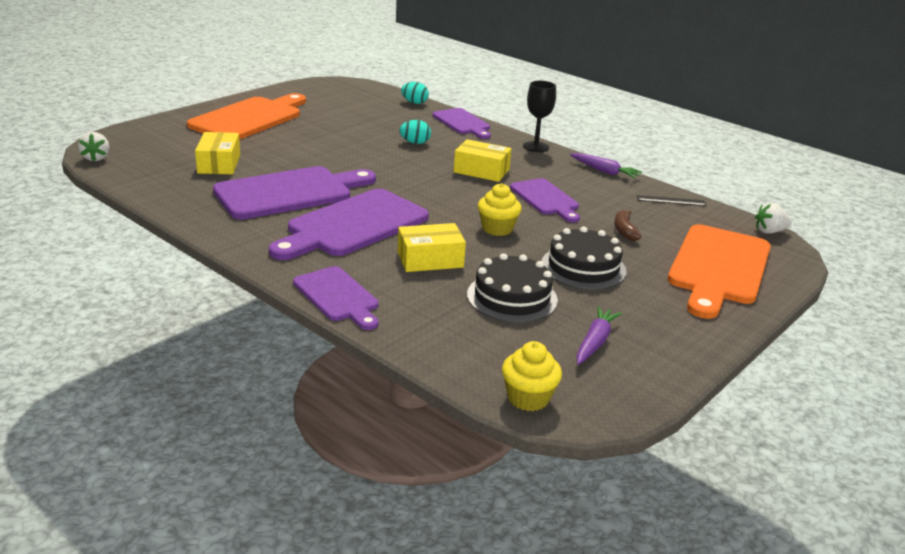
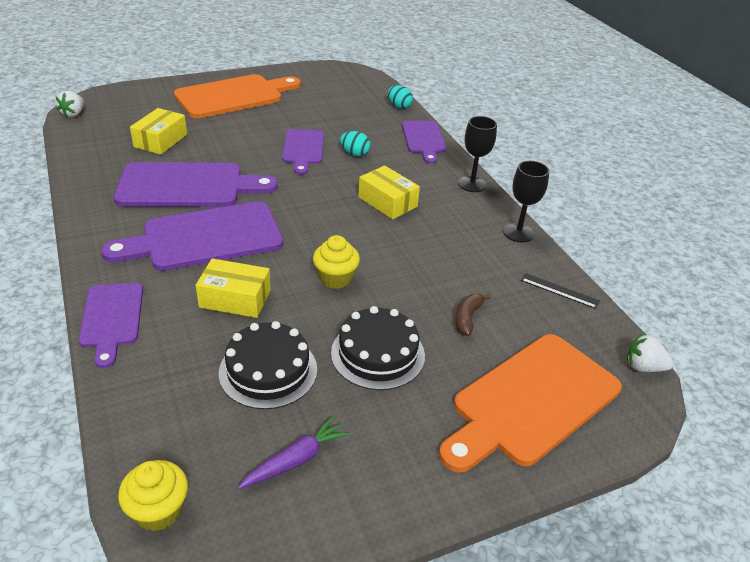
camera: 25 degrees right, 10 degrees up
purple cutting board [510,178,580,222] -> purple cutting board moved to [282,129,324,175]
purple carrot [570,153,642,178] -> black goblet [503,161,549,242]

